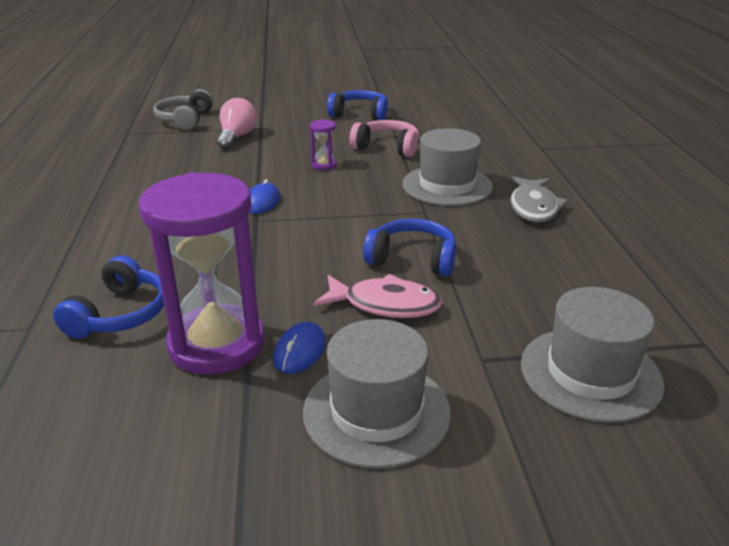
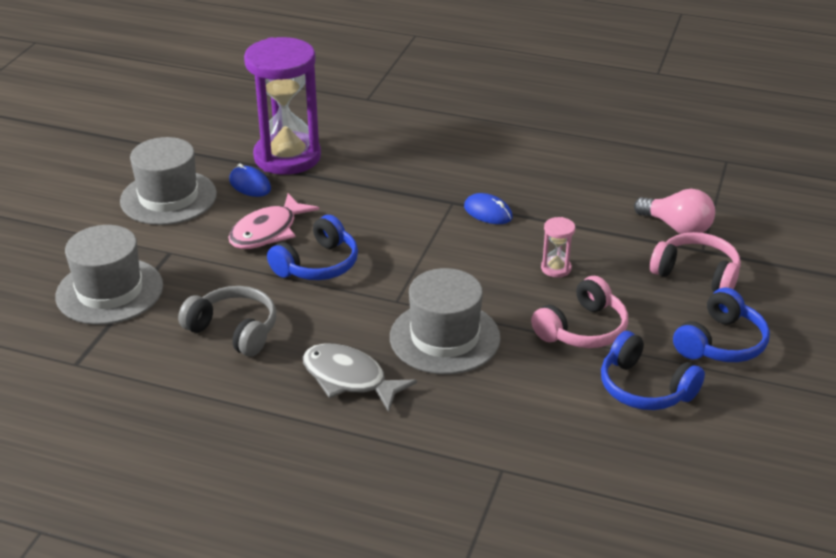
camera: 115 degrees right, 5 degrees up
blue headphones [53,256,164,339] -> blue headphones moved to [601,331,705,410]
grey headphones [153,89,214,130] -> grey headphones moved to [178,286,276,357]
purple hourglass [310,120,336,170] -> pink hourglass [541,217,575,278]
none -> pink headphones [650,232,741,292]

